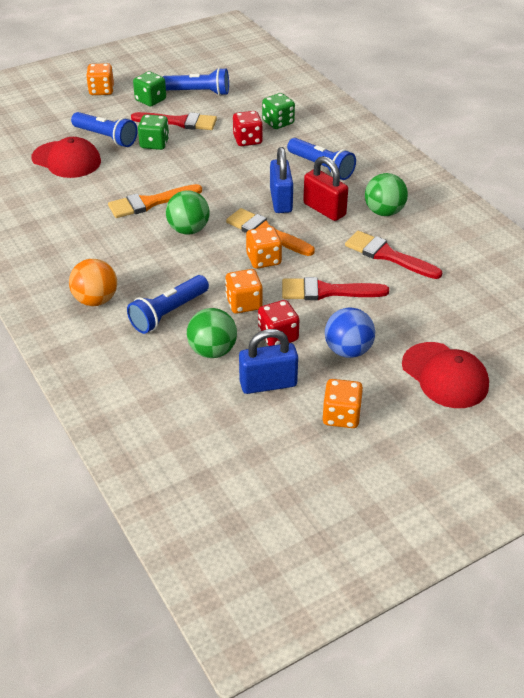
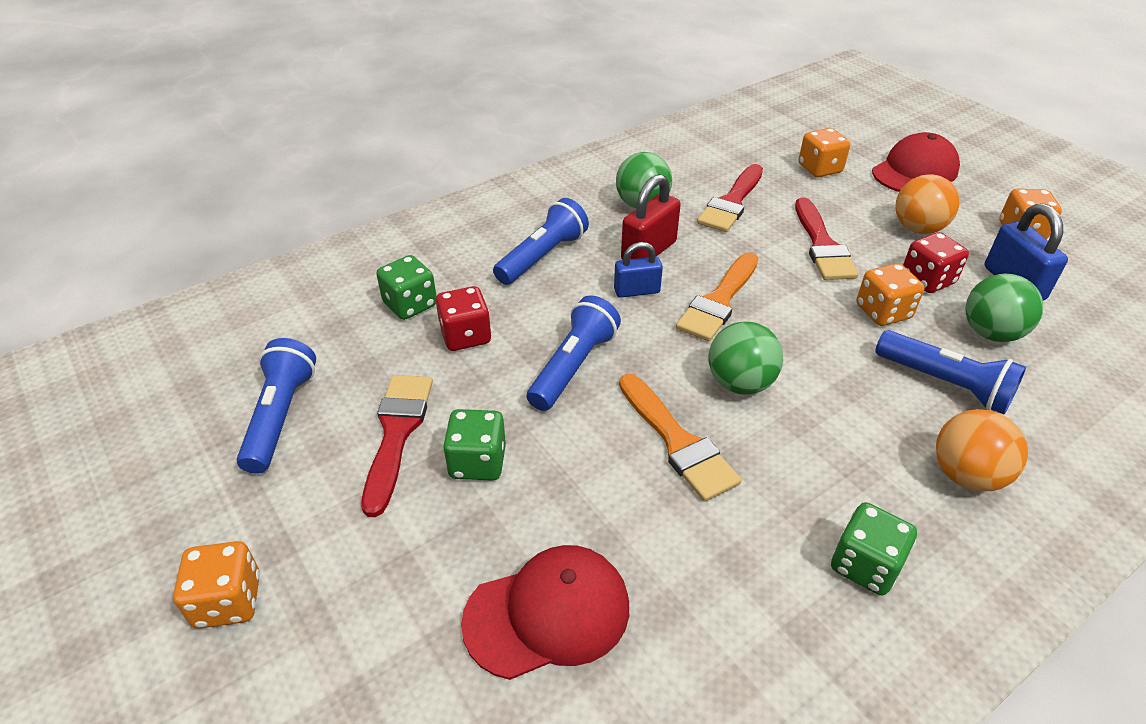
camera: 95 degrees left, 0 degrees up
red cap [32,137,101,178] -> red cap turned 45 degrees clockwise [461,545,629,680]
blue flashlight [71,112,138,147] -> blue flashlight moved to [527,295,621,411]
green dice [133,71,166,107] -> green dice moved to [831,502,917,596]
orange dice [246,226,282,269] -> orange dice moved to [799,128,850,177]
blue padlock [270,147,293,213] -> blue padlock [614,242,663,298], size x0.66
blue ball [325,307,375,358] -> orange ball [895,174,959,234]

